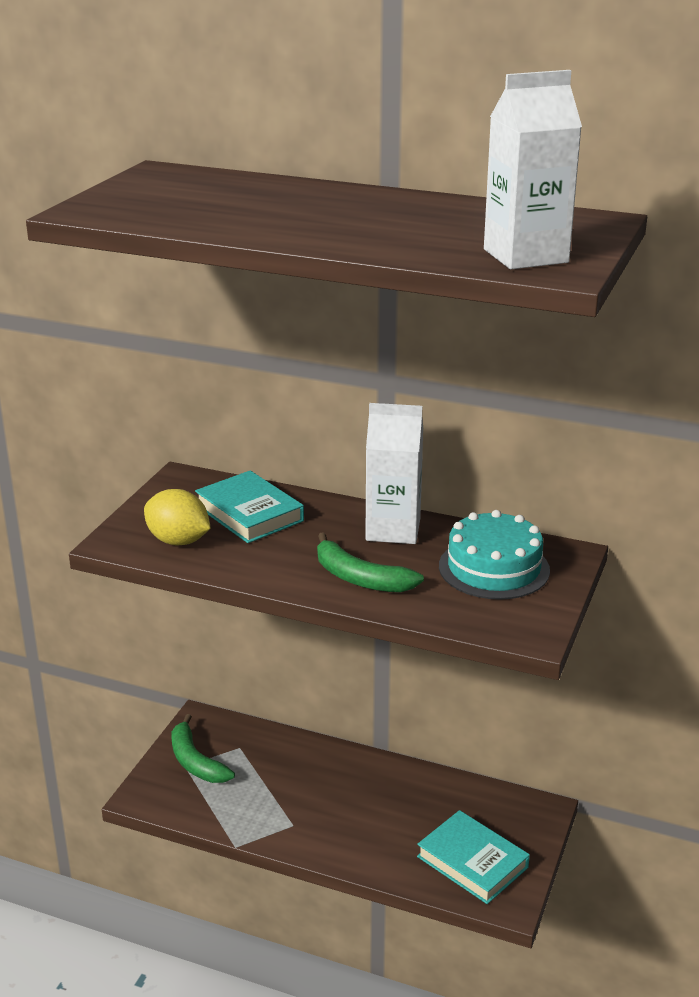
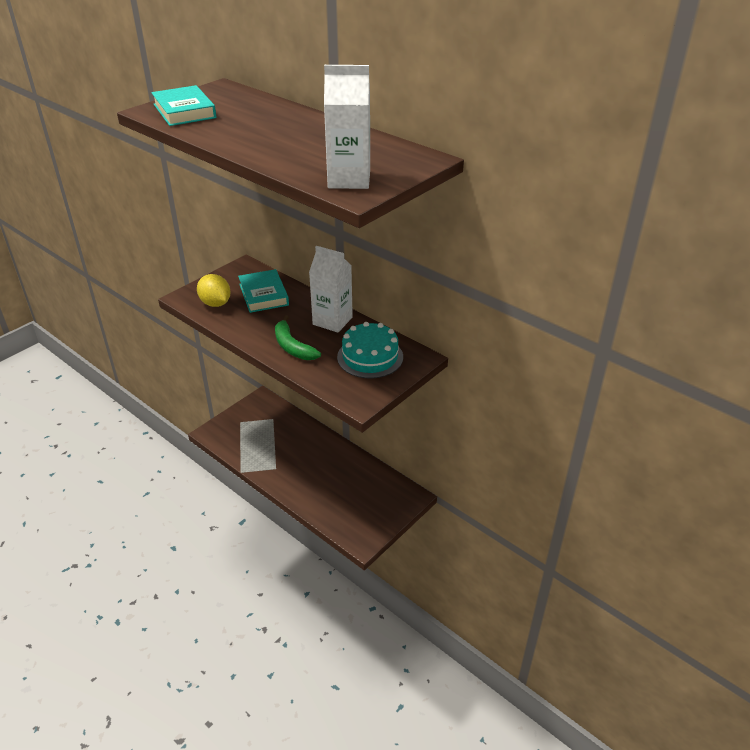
camera: 20 degrees right, 10 degrees up
green banana [172,714,235,783] -> none
turquoise book [417,810,530,904] -> turquoise book moved to [151,85,216,126]

